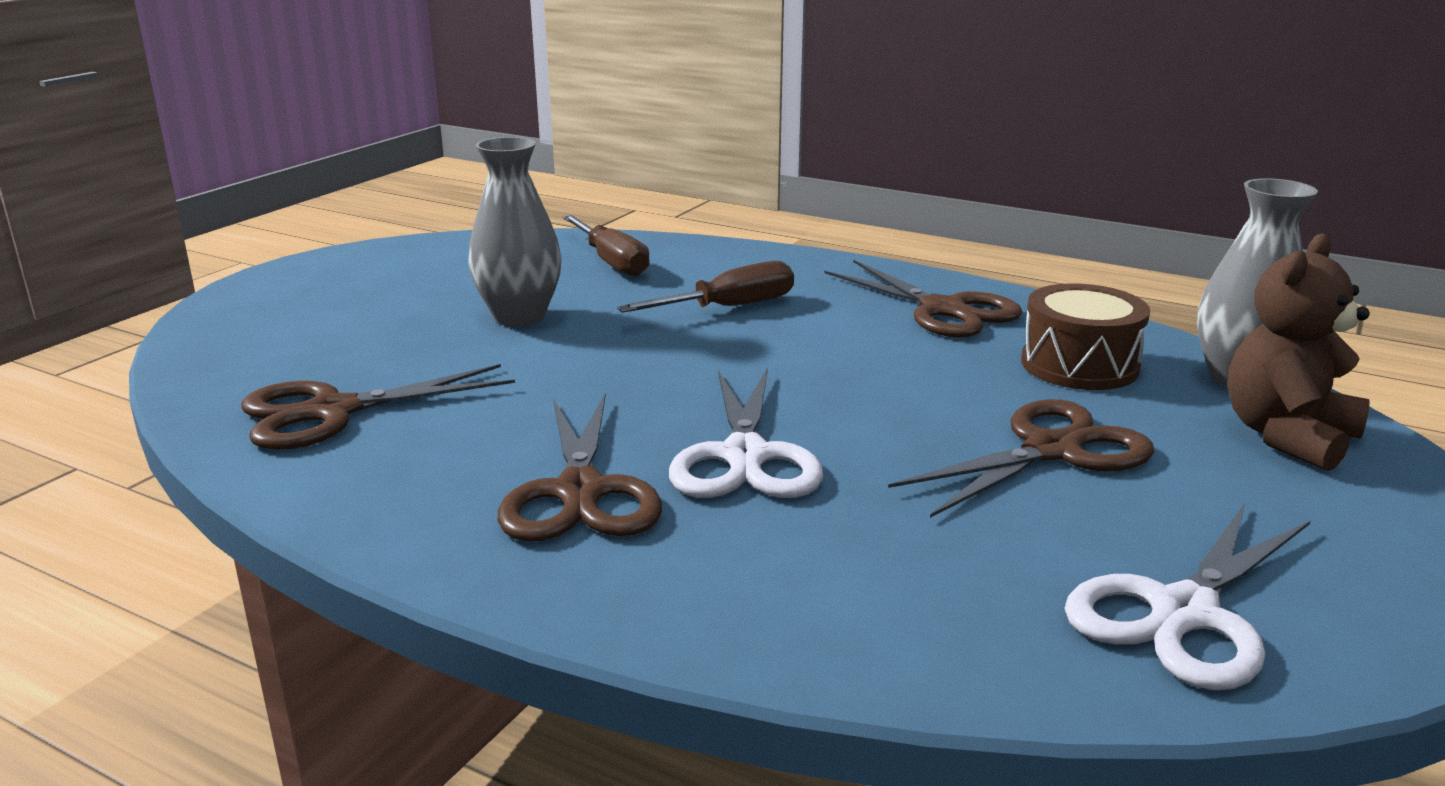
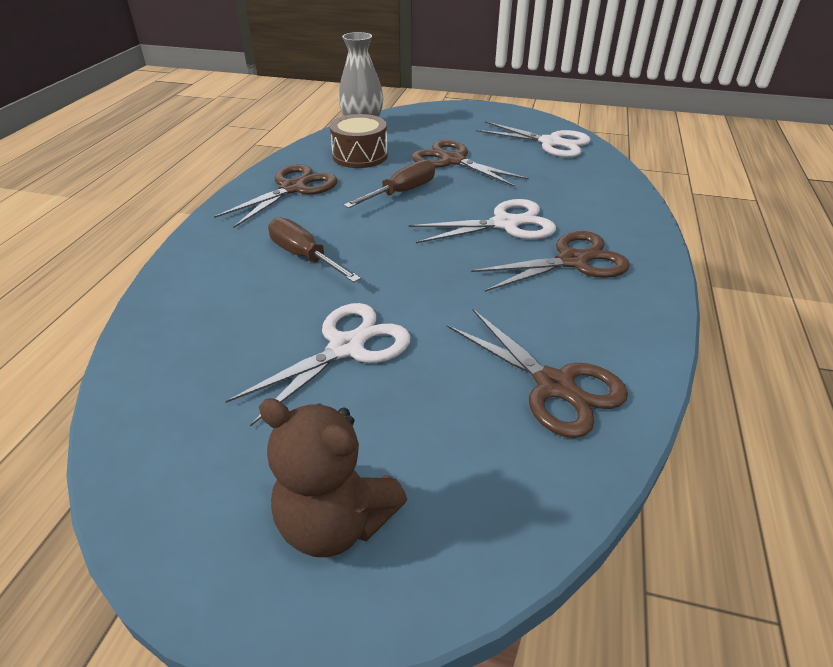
camera: 105 degrees left, 15 degrees up
grey vase [468,137,562,327] -> white scissors [226,303,411,427]
brown screwdriver [563,215,650,277] -> brown screwdriver moved to [344,159,435,208]
brown teddy bear [1227,233,1370,471] -> brown teddy bear moved to [259,398,407,557]

